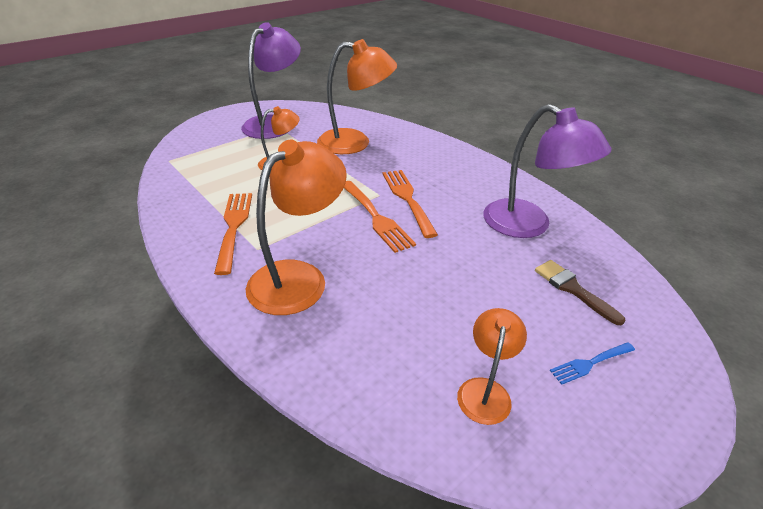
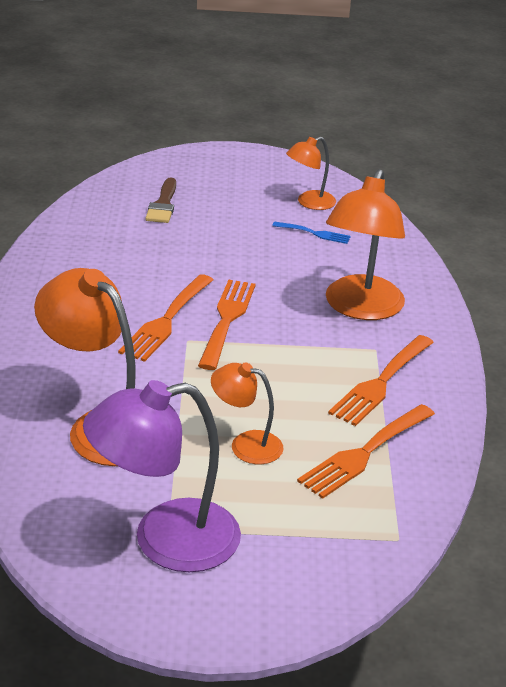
camera: 140 degrees left, 5 degrees down
orange lamp [246,139,347,315] -> orange lamp turned 60 degrees counterclockwise [326,169,405,320]
purple lamp [483,104,612,238] -> none
blue fork [550,342,635,385] -> blue fork moved to [272,222,351,244]
none -> orange fork [297,404,435,499]

